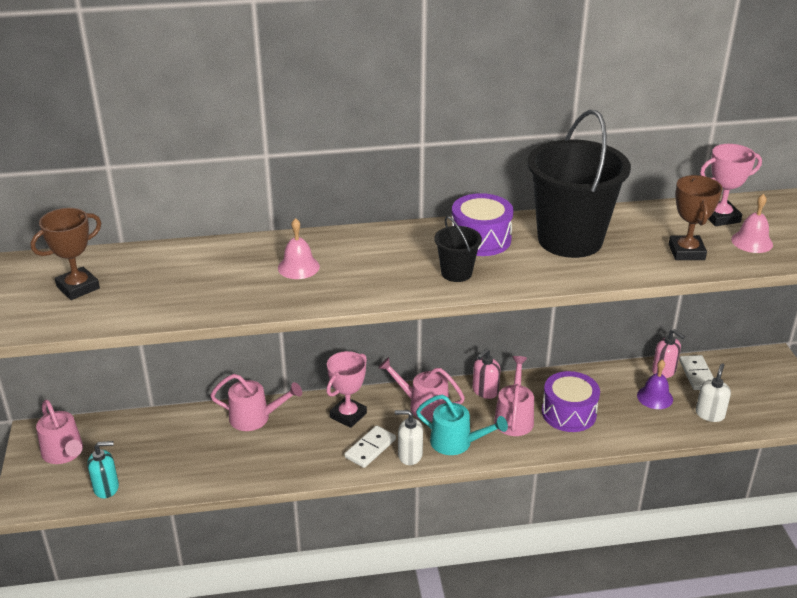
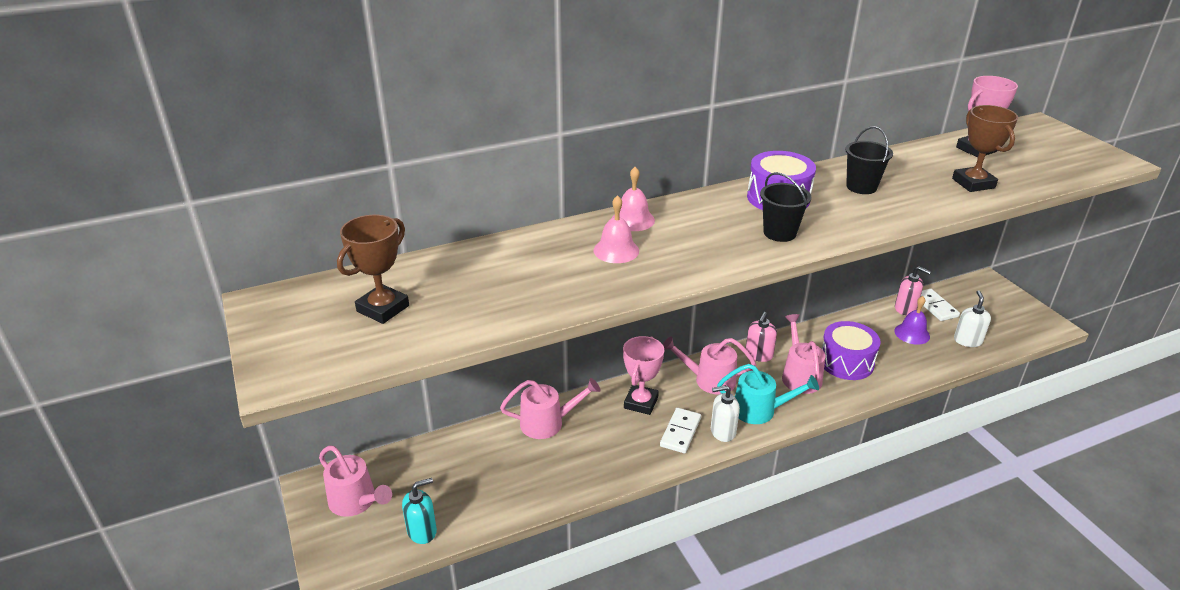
camera: 15 degrees left, 0 degrees up
black bucket [528,110,631,258] -> black bucket [846,126,893,194], size x0.46
pink bell [731,194,773,253] -> pink bell moved to [612,167,655,231]

